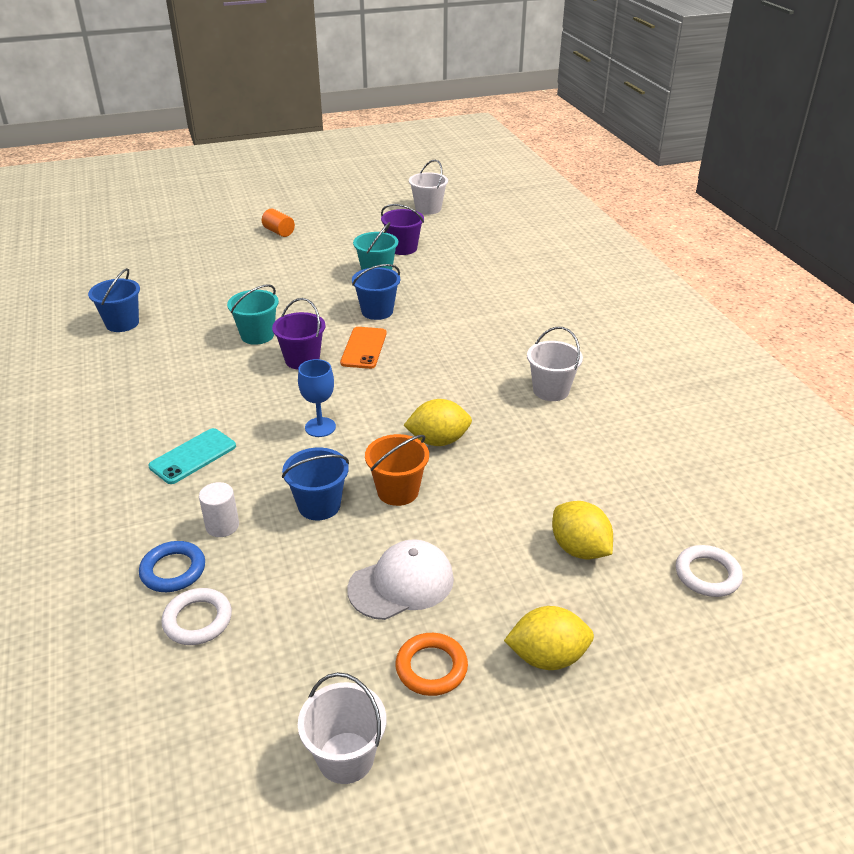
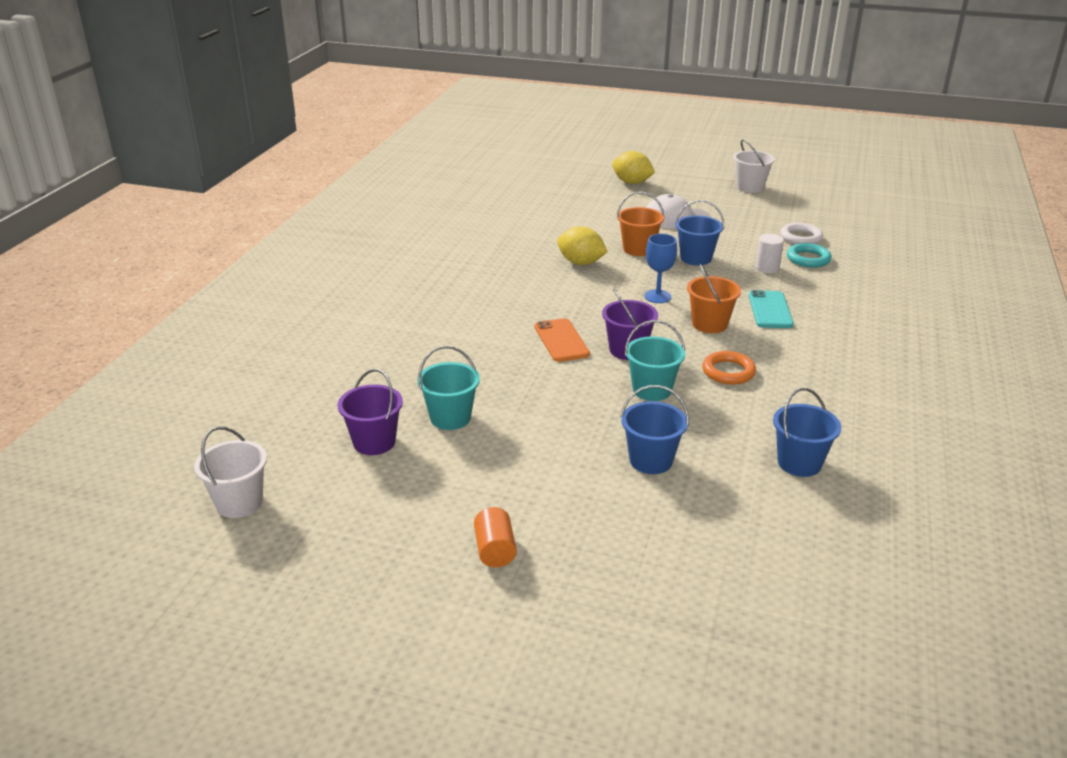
camera: 145 degrees left, 5 degrees down
blue ring [139,541,205,592] -> turquoise ring [787,243,832,268]
turquoise phone [148,428,236,484] -> turquoise phone turned 75 degrees counterclockwise [749,290,794,328]
orange phone [340,327,387,369] -> orange phone turned 60 degrees counterclockwise [535,318,590,362]
blue bucket [352,264,400,320] -> blue bucket moved to [620,385,689,474]
orange ring [395,633,468,696] -> orange ring moved to [702,351,756,384]
white bucket [527,327,583,401] -> none
yellow lemon [552,501,613,559] -> none
white ring [676,545,743,597] -> none
none -> orange bucket [687,264,741,333]

